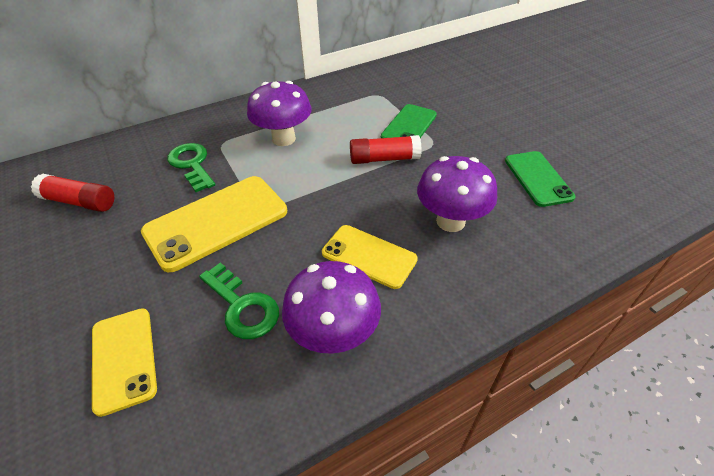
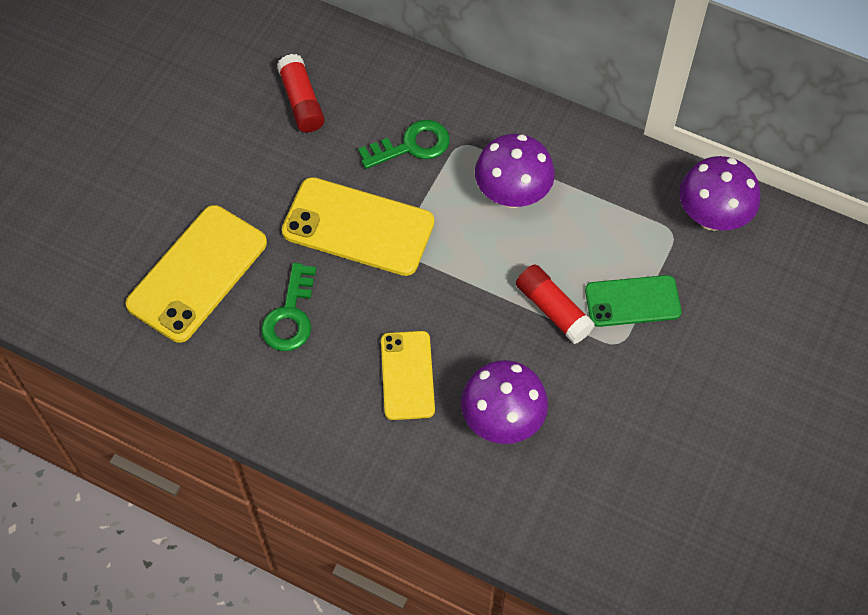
camera: 55 degrees right, 15 degrees up
yellow phone [92,308,157,417] -> yellow phone [126,205,267,343], size x1.60
green key [167,143,215,192] -> green key turned 45 degrees clockwise [358,120,450,169]
purple mushroom [282,261,381,354] -> purple mushroom moved to [679,156,760,231]
green phone [505,151,575,207] -> none

